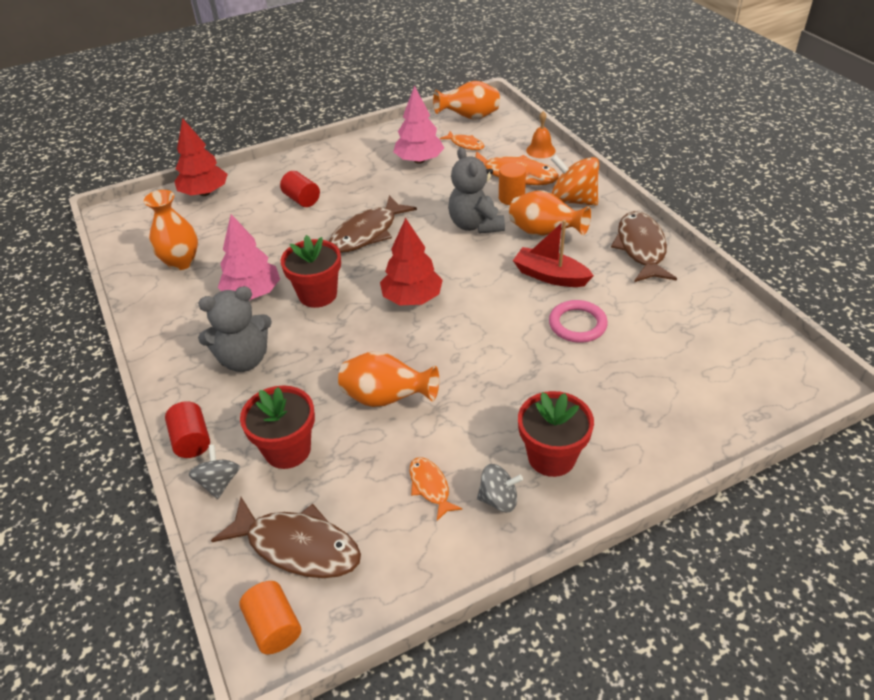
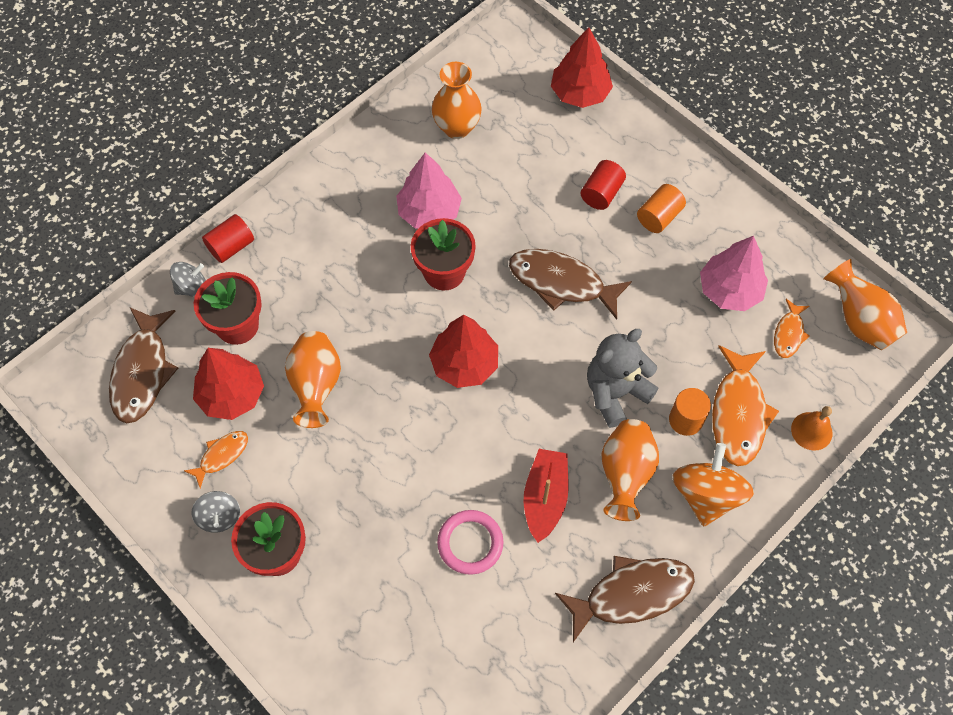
camera: 70 degrees right, 20 degrees up
grey teddy bear [198,286,272,372] -> none
orange cylinder [239,581,301,654] -> orange cylinder moved to [637,184,686,233]
none -> red tree [193,348,264,420]

